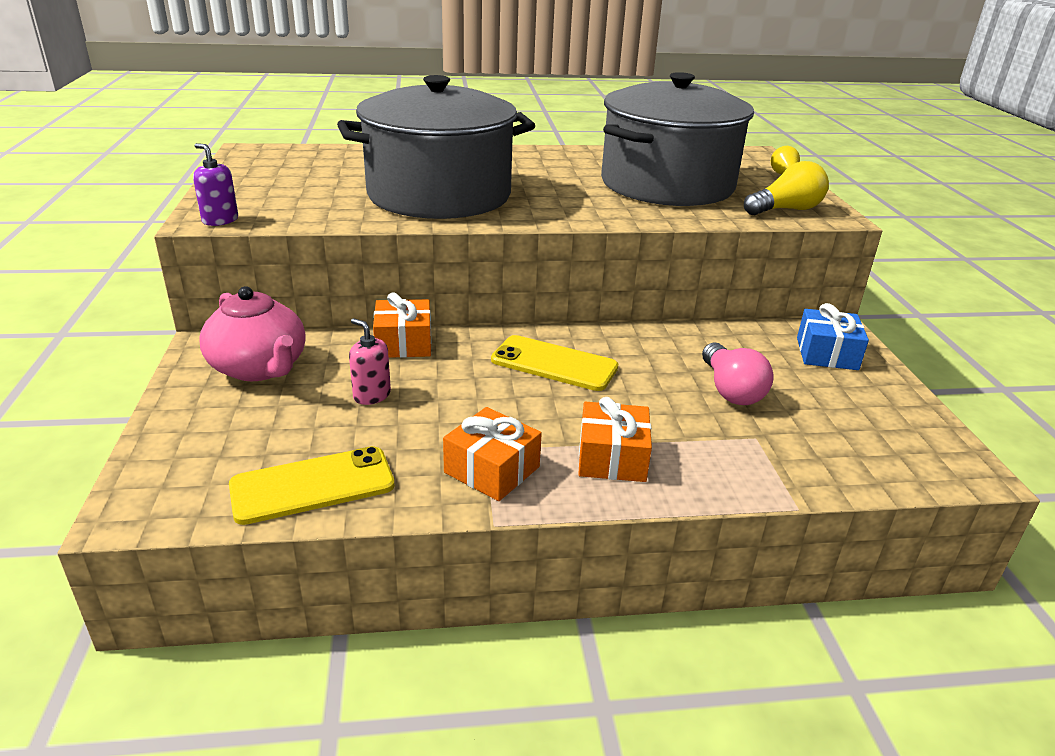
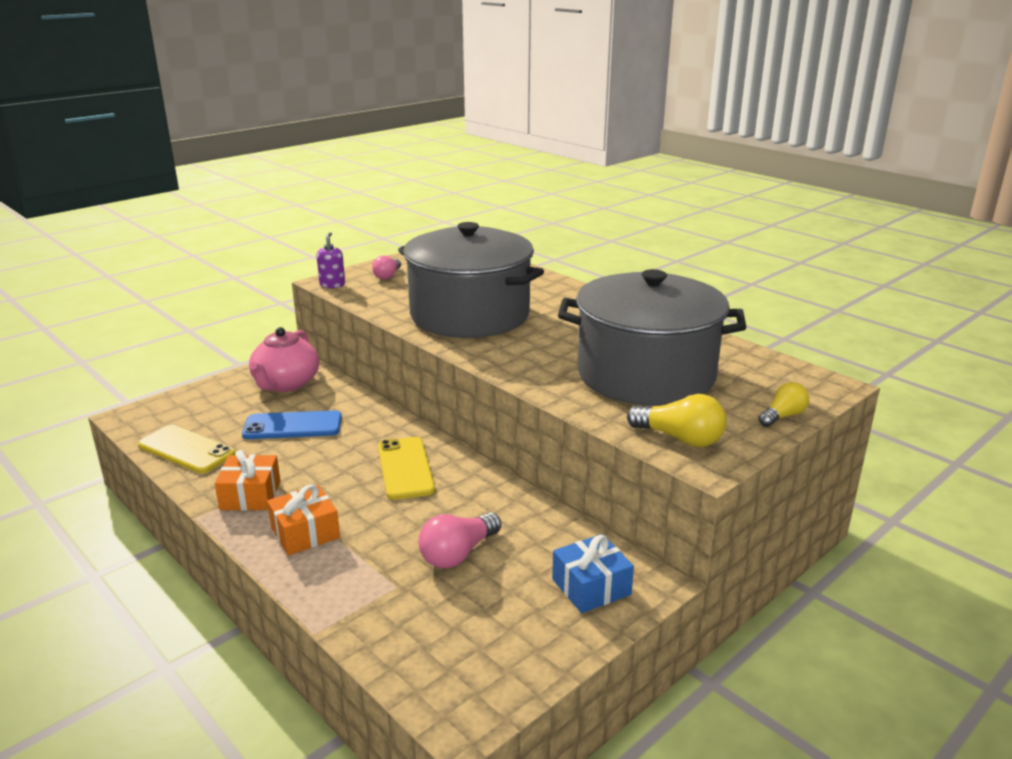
camera: 55 degrees right, 5 degrees down
pink soap dispenser [349,318,391,405] -> blue phone [242,410,342,439]
orange gift [373,292,431,358] -> none
none -> pink light bulb [372,255,401,280]

